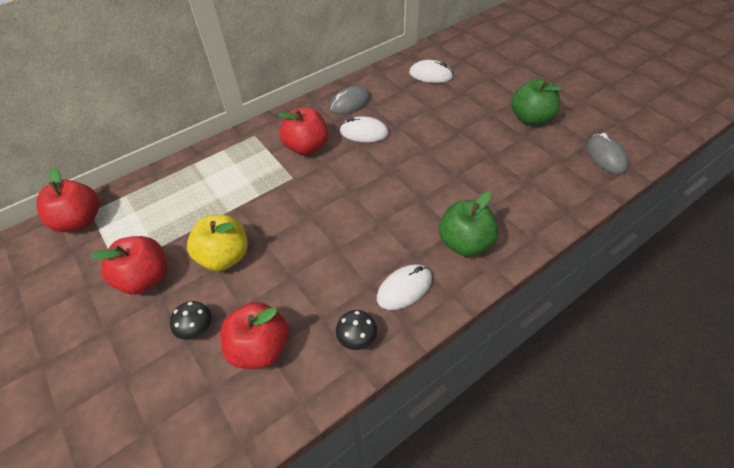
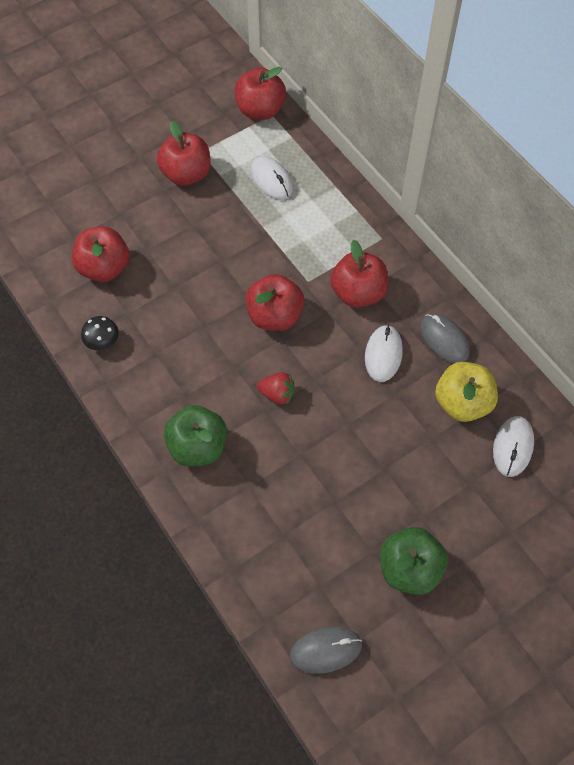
camera: 90 degrees right, 10 degrees up
black mushroom [170,301,212,340] -> none
yellow apple [187,215,248,271] -> yellow apple moved to [435,362,498,422]
white mouse [377,264,432,310] -> white mouse moved to [251,156,293,200]
none -> red apple [246,274,304,331]
none -> red strawberry [257,372,294,405]

